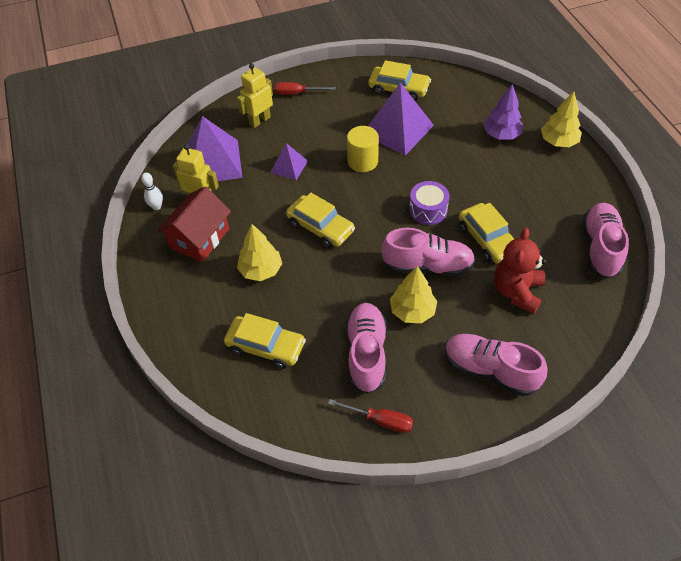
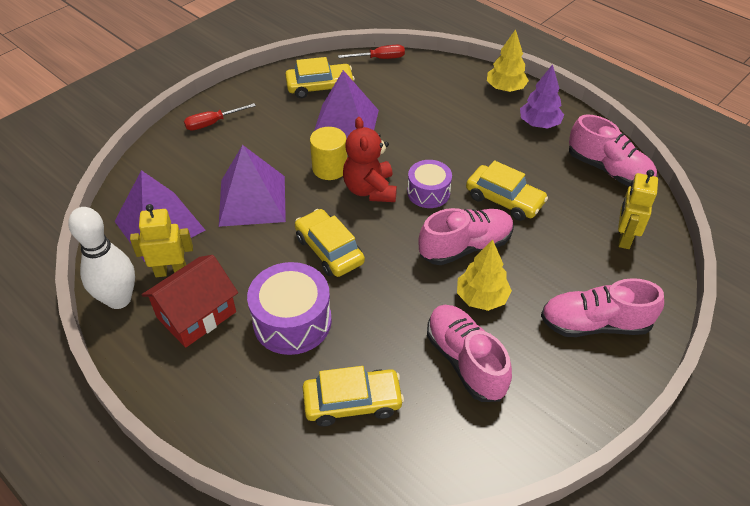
camera: 30 degrees left, 5 degrees down
white bowling pin [141,173,163,210] -> white bowling pin [68,207,135,309], size x2.10
red house [157,186,231,263] -> red house turned 45 degrees clockwise [142,255,238,348]
yellow robot [237,63,273,128] -> yellow robot moved to [618,170,658,249]
yellow tree [237,224,282,281] -> purple drum [247,262,332,355]
purple pyramid [270,143,308,180] -> purple pyramid [219,145,286,227], size x1.87
yellow car [286,193,355,248] -> yellow car turned 135 degrees counterclockwise [295,209,365,277]
red screwdriver [328,399,413,433] -> red screwdriver moved to [338,45,405,59]
purple tree [483,84,523,140] -> purple tree moved to [520,64,564,129]
red teddy bear [494,228,546,314] -> red teddy bear moved to [343,117,397,202]
pink shoe [583,203,629,279] -> pink shoe turned 150 degrees clockwise [569,114,657,186]

